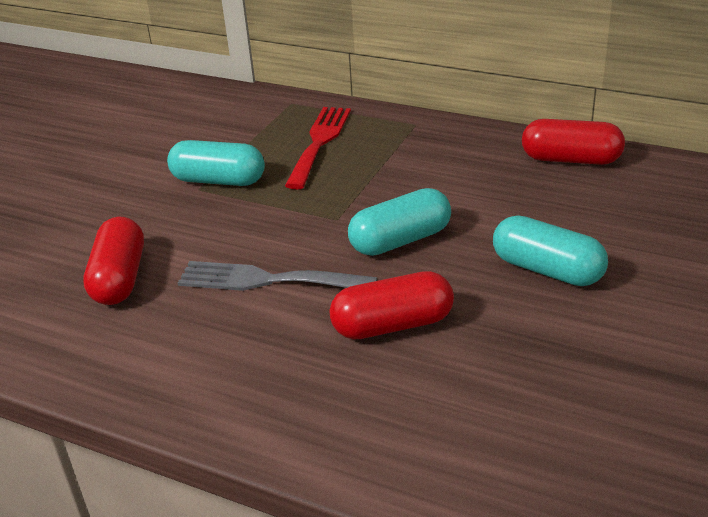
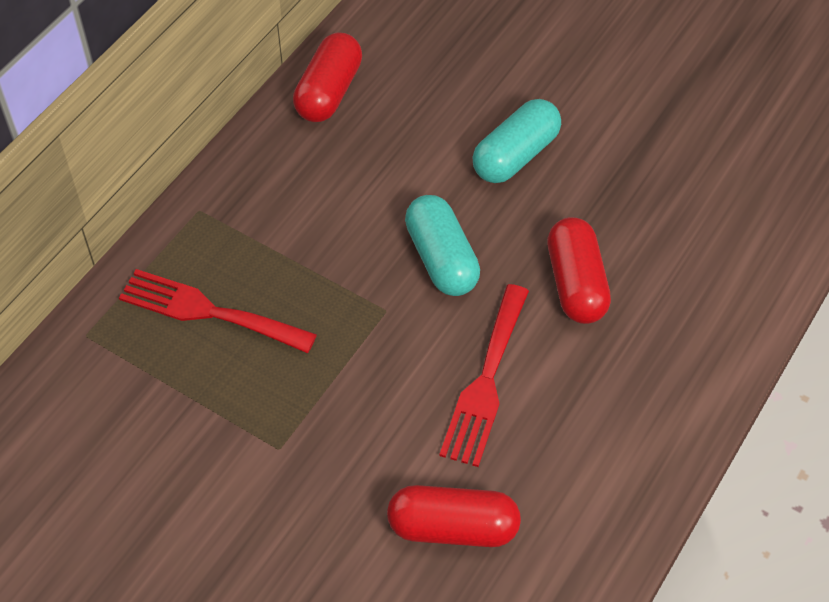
camera: 85 degrees left, 20 degrees up
turquoise capsule [167,140,265,186] -> none
grey fork [178,261,377,291] -> red fork [439,284,529,467]

